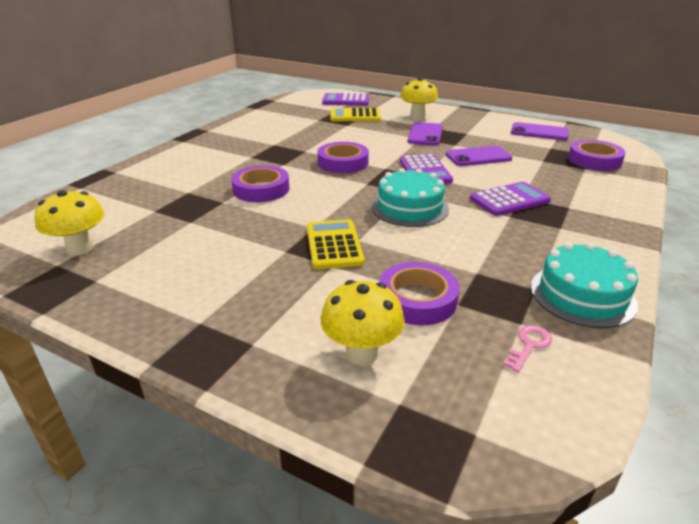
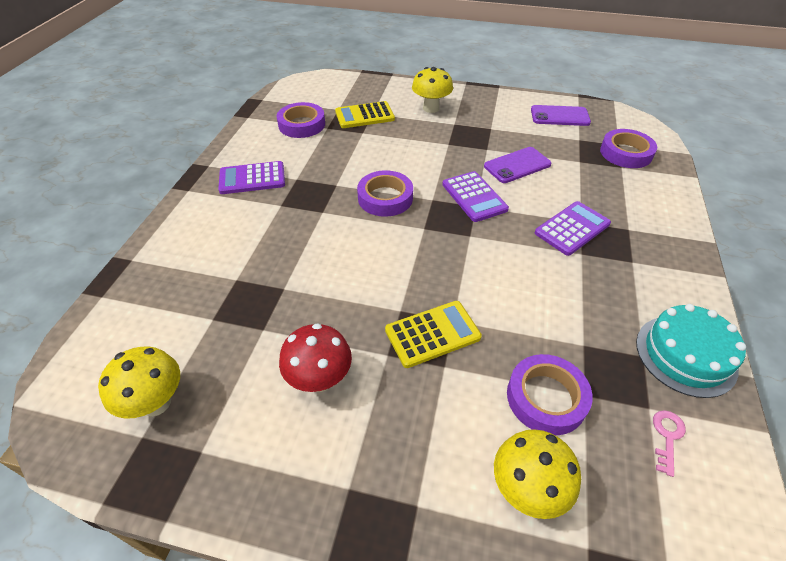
camera: 15 degrees left, 15 degrees up
purple tape [231,165,289,202] -> purple tape moved to [276,102,325,138]
yellow calculator [307,219,365,269] -> yellow calculator turned 90 degrees clockwise [385,301,482,368]
purple calculator [322,93,369,106] -> purple calculator moved to [219,161,285,194]
turquoise cake [371,168,449,227] -> none
purple phone [407,122,443,145] -> none
none -> red mushroom [279,323,352,392]

